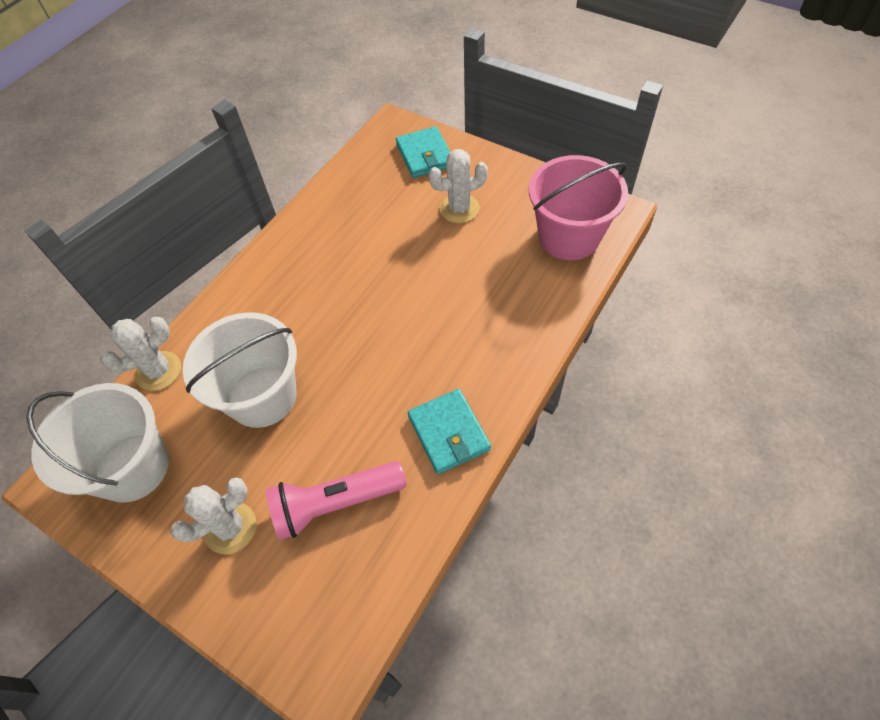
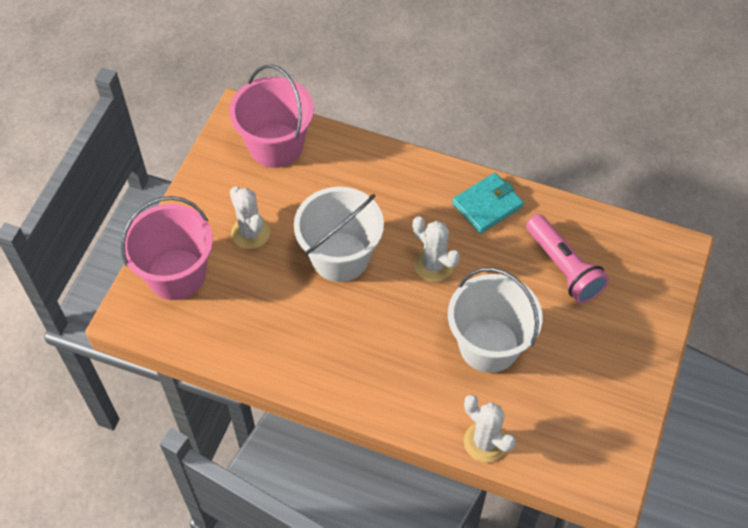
camera: 105 degrees left, 0 degrees up
white bucket [26,383,169,503] -> white bucket moved to [294,187,384,282]
white cactus [170,477,257,554] -> white cactus moved to [413,216,460,282]
turquoise wallet [396,126,450,178] -> pink bucket [121,196,213,300]

